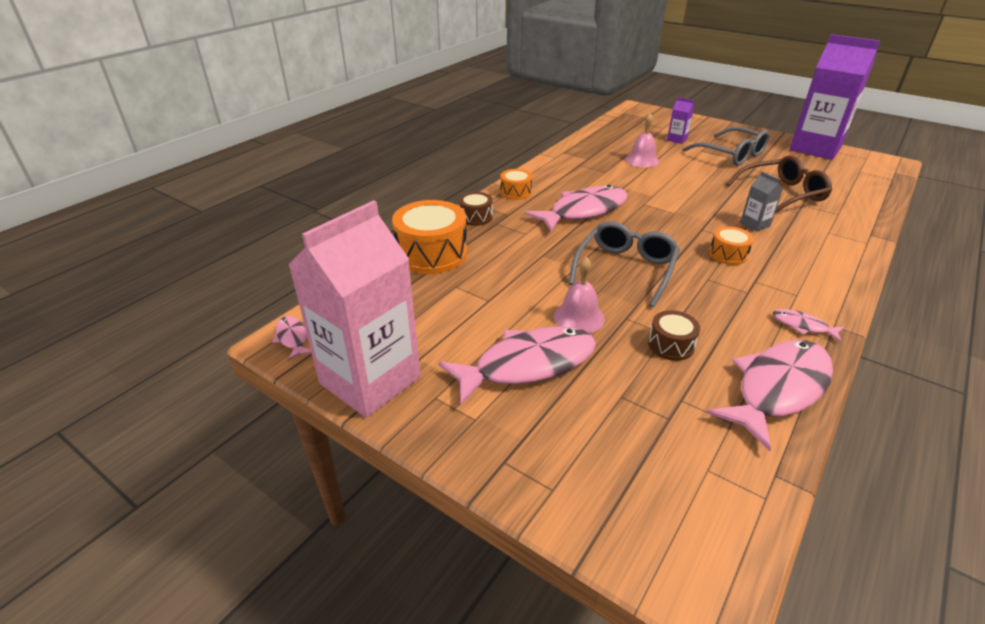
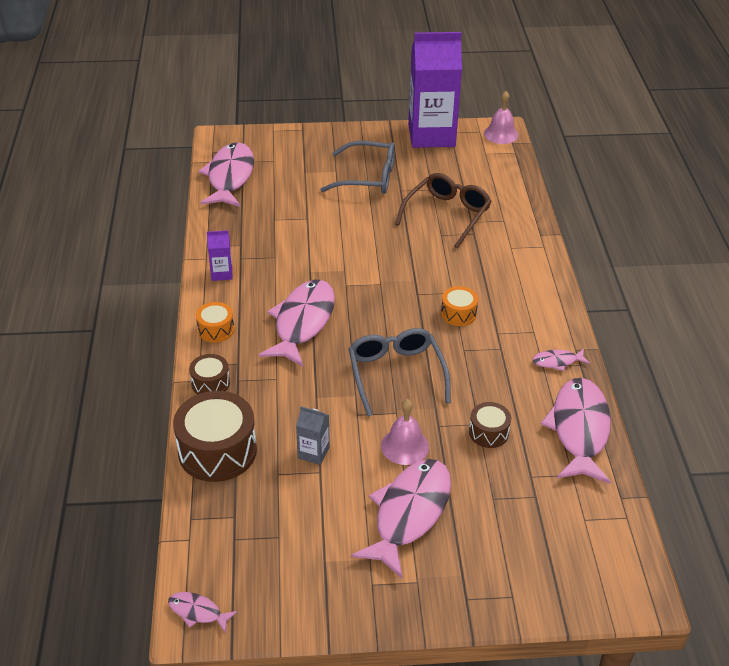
camera: 40 degrees left, 5 degrees up
pink carton [288,200,421,418] -> none
orange drum [392,200,467,274] -> brown drum [173,391,257,482]
pink bell [625,113,659,167] -> pink bell moved to [484,91,519,144]
purple carton [667,97,694,144] -> purple carton moved to [207,230,233,281]
grey carton [740,172,783,232] -> grey carton moved to [296,406,330,465]
none -> pink fish [198,142,254,207]

